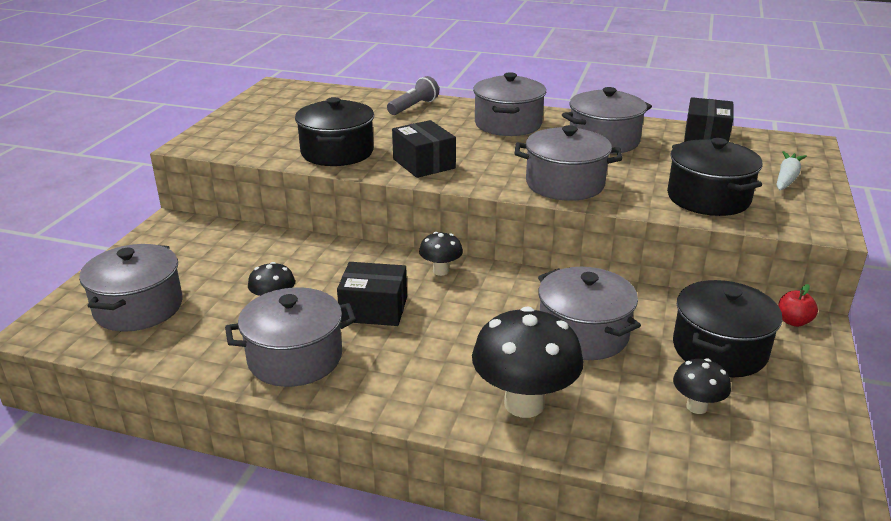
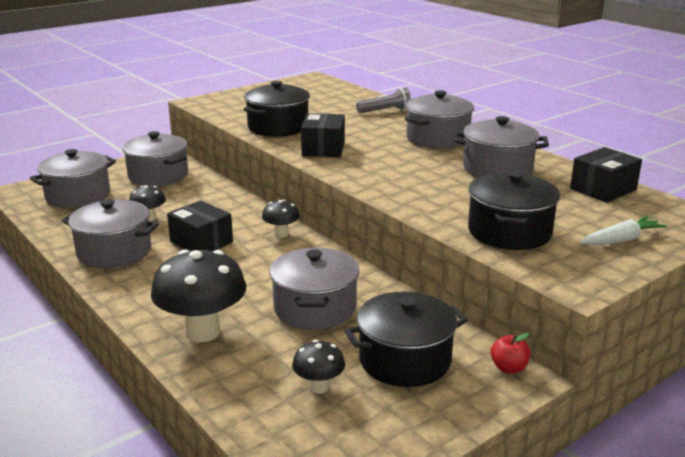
camera: 35 degrees right, 5 degrees down
grey pot [515,125,622,201] -> grey pot moved to [122,131,188,186]

